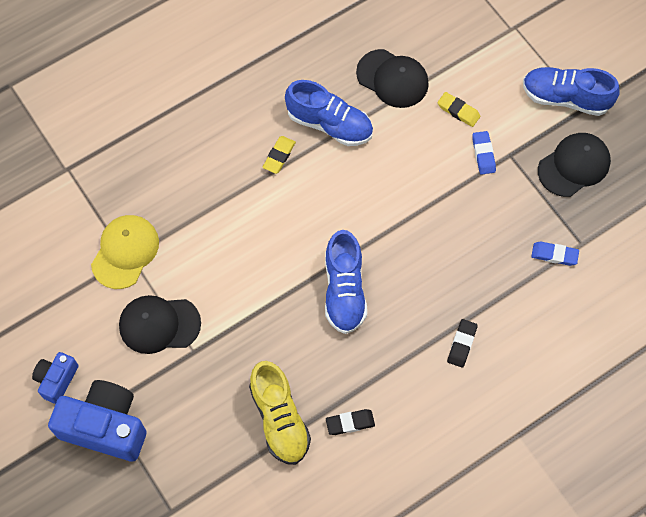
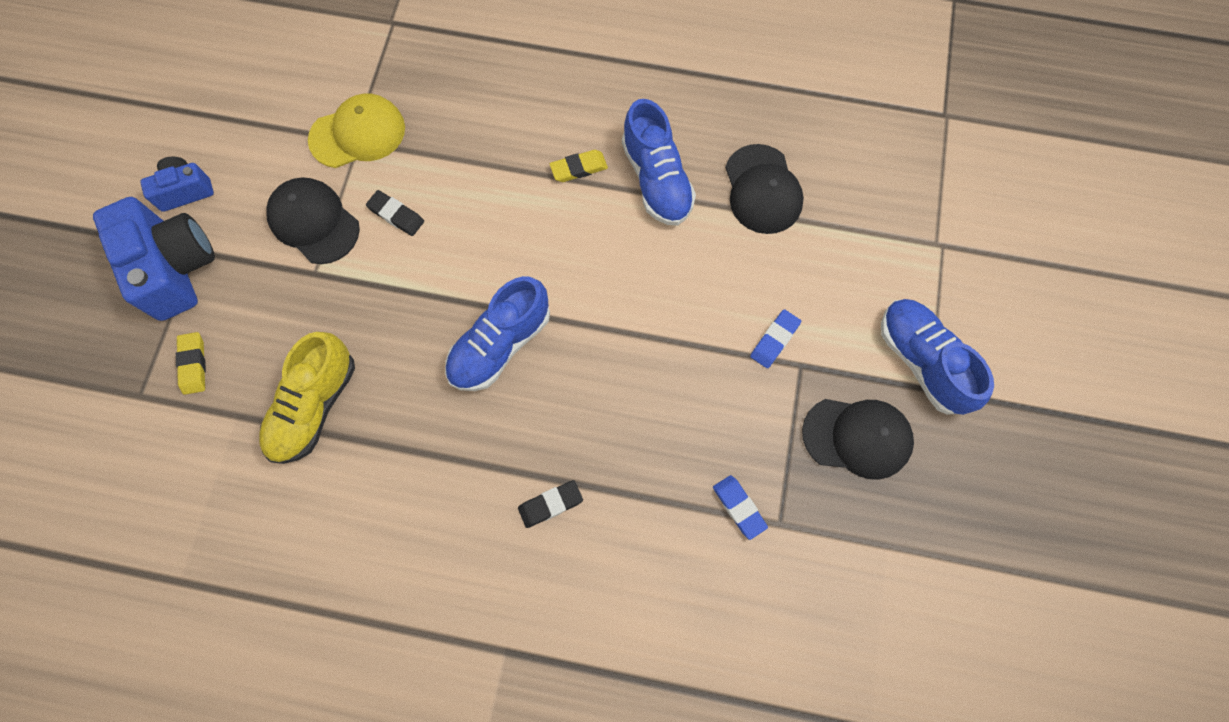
camera: 45 degrees right, 5 degrees up
black eraser [326,409,375,435] -> black eraser moved to [366,190,424,236]
yellow eraser [437,92,480,127] -> yellow eraser moved to [176,332,206,395]

